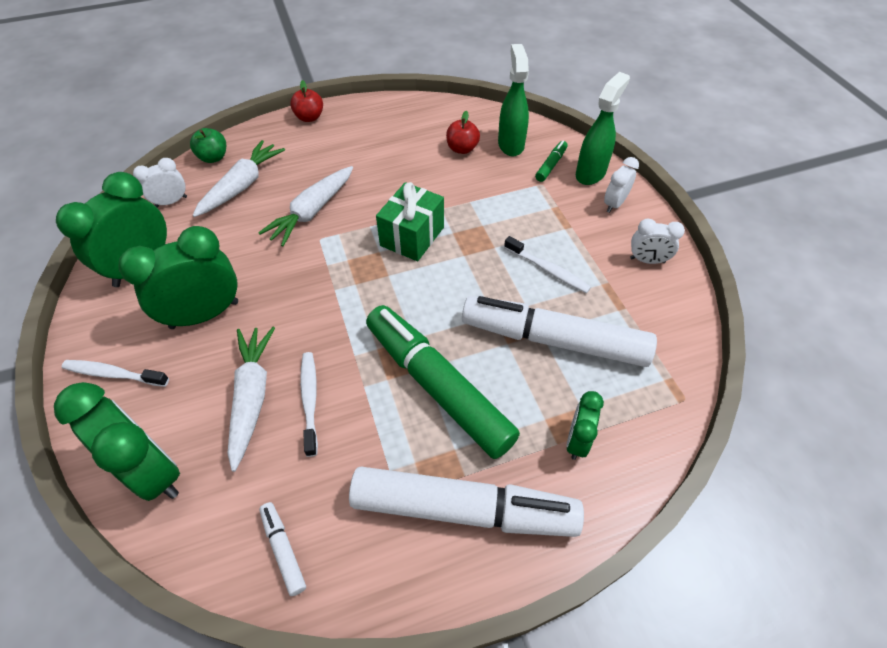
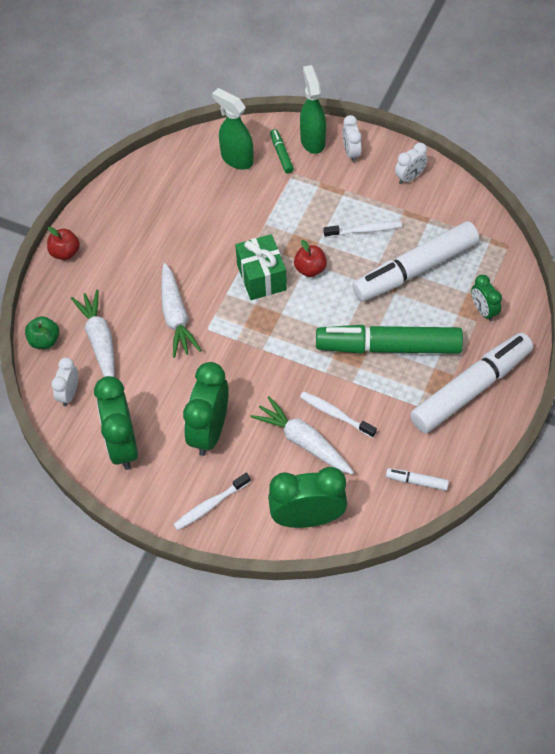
camera: 45 degrees left, 5 degrees up
red apple [446,110,480,154] -> red apple moved to [294,240,327,277]

